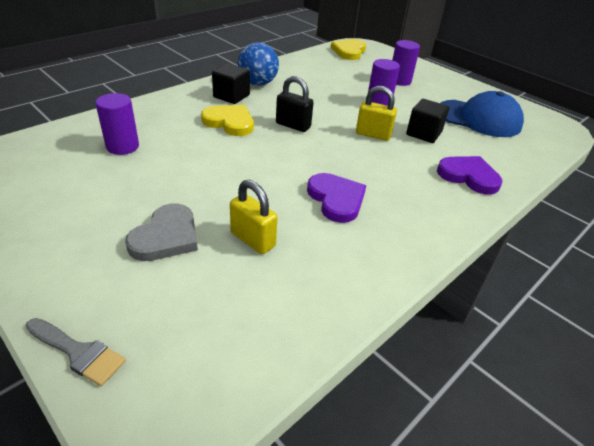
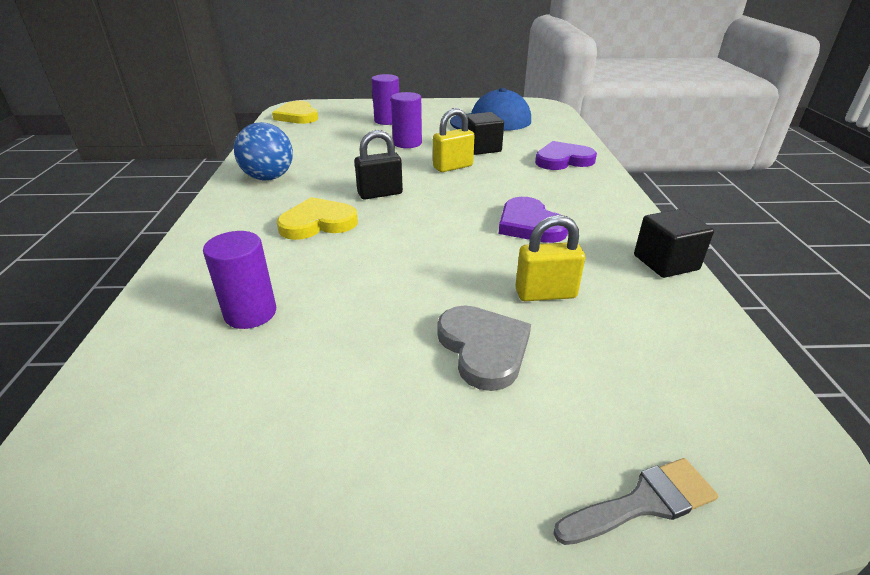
camera: 45 degrees left, 5 degrees down
black cube [212,63,250,104] -> black cube moved to [634,209,714,278]
purple heart [307,173,366,223] -> purple heart turned 135 degrees counterclockwise [499,197,568,243]

